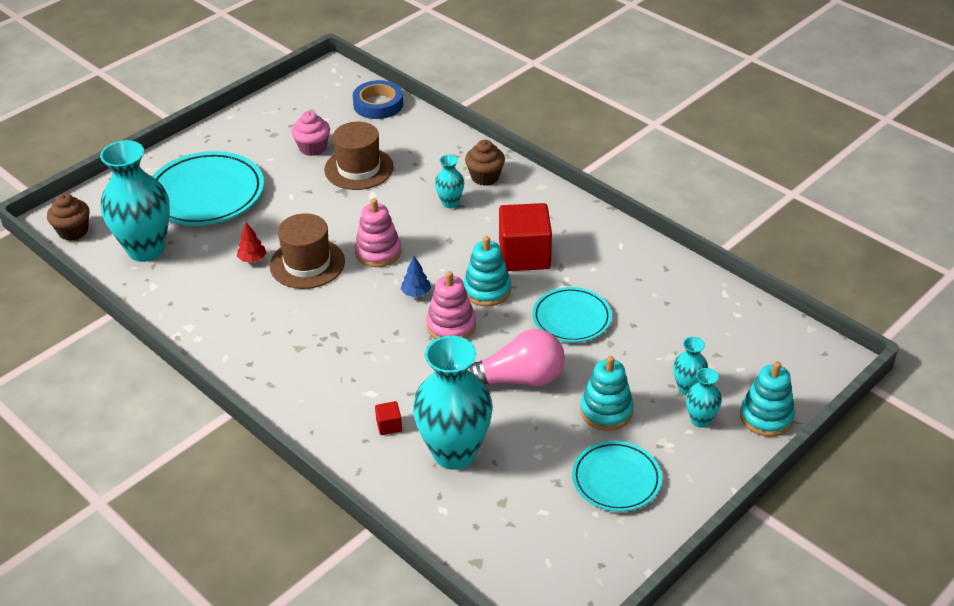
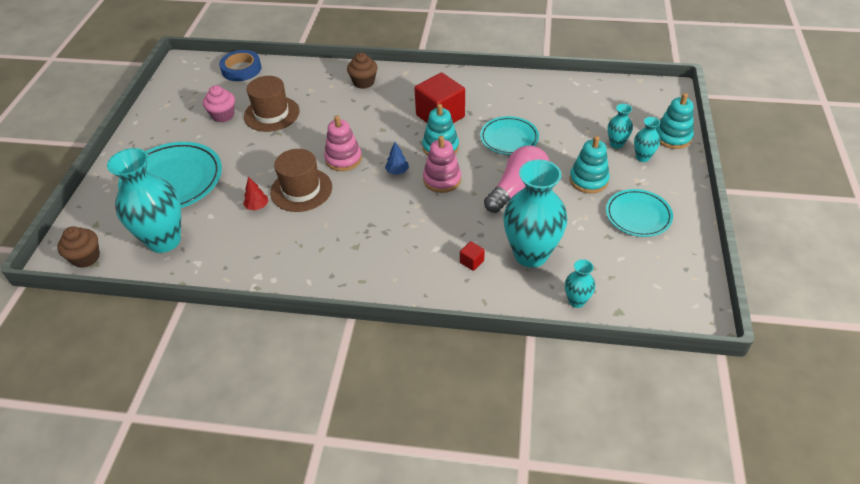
camera: 35 degrees left, 5 degrees up
turquoise vase [435,155,464,208] -> turquoise vase moved to [565,259,595,308]

